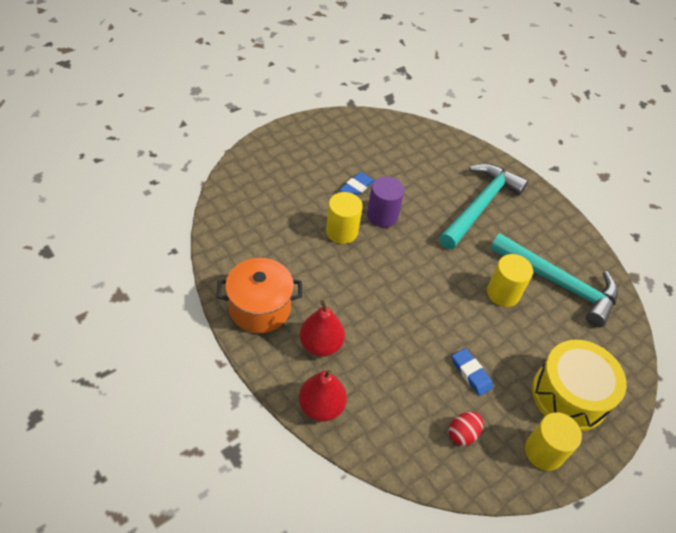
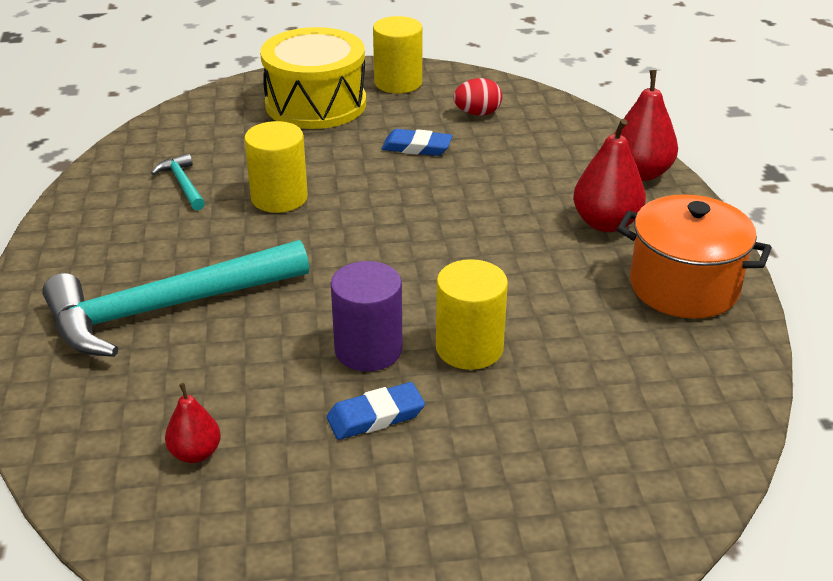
camera: 145 degrees left, 15 degrees down
blue eraser [452,348,493,396] -> blue eraser turned 75 degrees counterclockwise [382,129,453,156]
turquoise hammer [490,233,618,327] -> turquoise hammer [151,153,205,210], size x0.42
none -> red pear [165,383,221,463]

